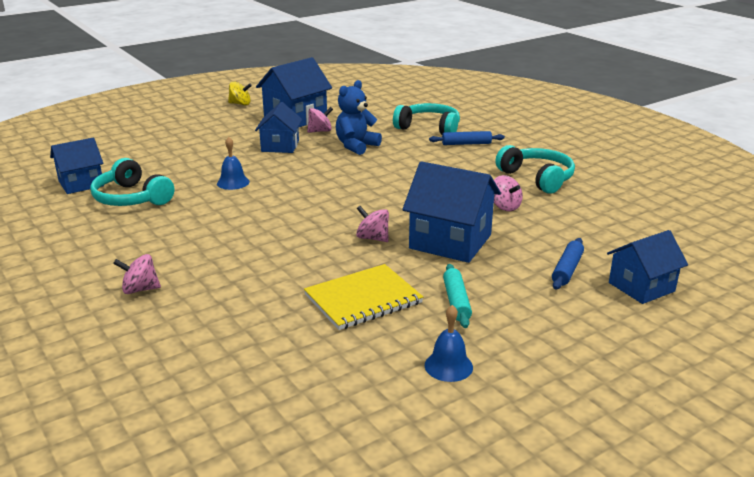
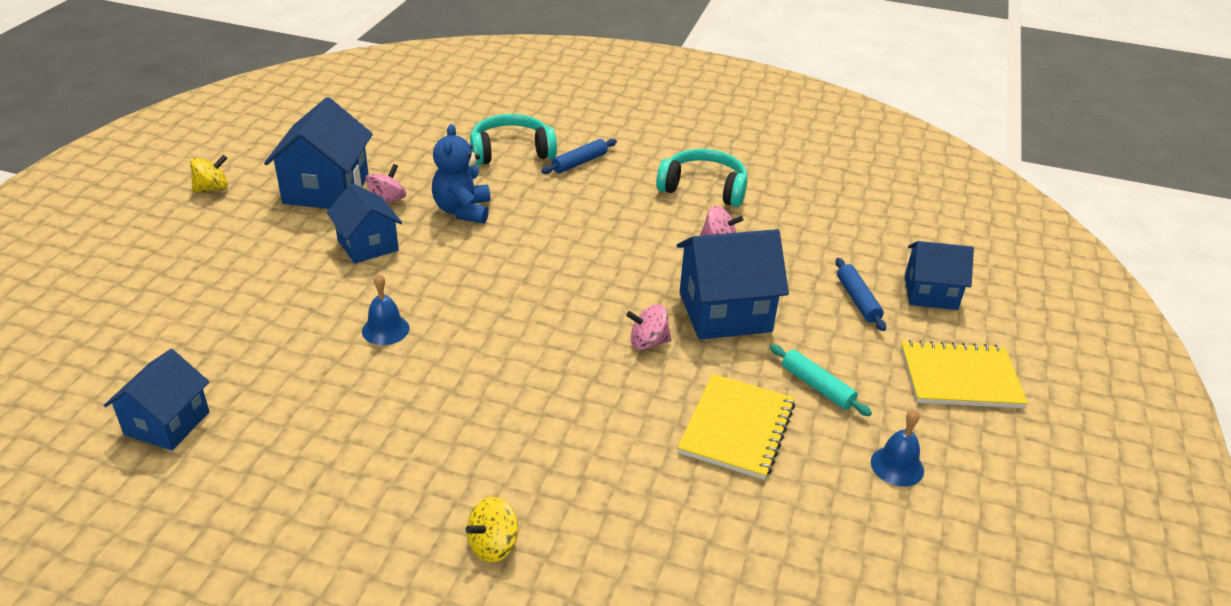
camera: 40 degrees left, 10 degrees up
turquoise headphones [90,158,174,206] -> none
pink spinning top [113,254,161,294] -> yellow spinning top [466,497,518,563]
blue house [607,230,688,304] -> blue house turned 75 degrees clockwise [905,241,974,310]
none -> yellow notebook [901,340,1028,408]

